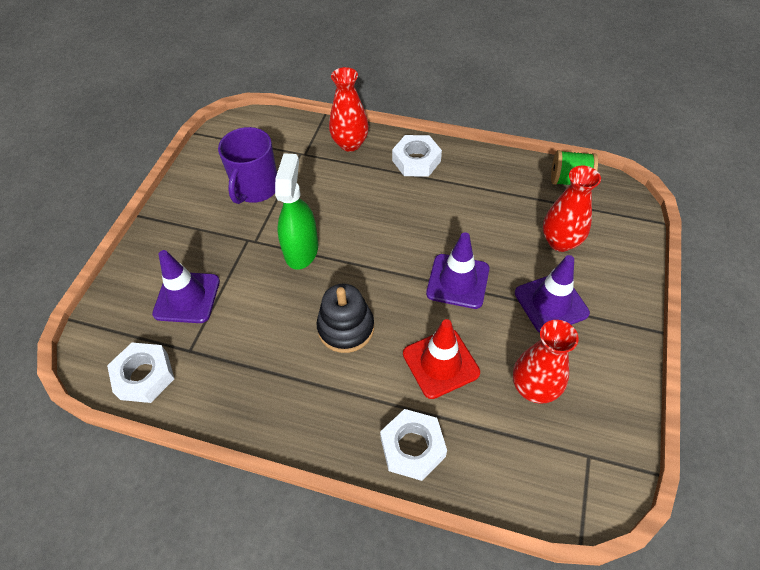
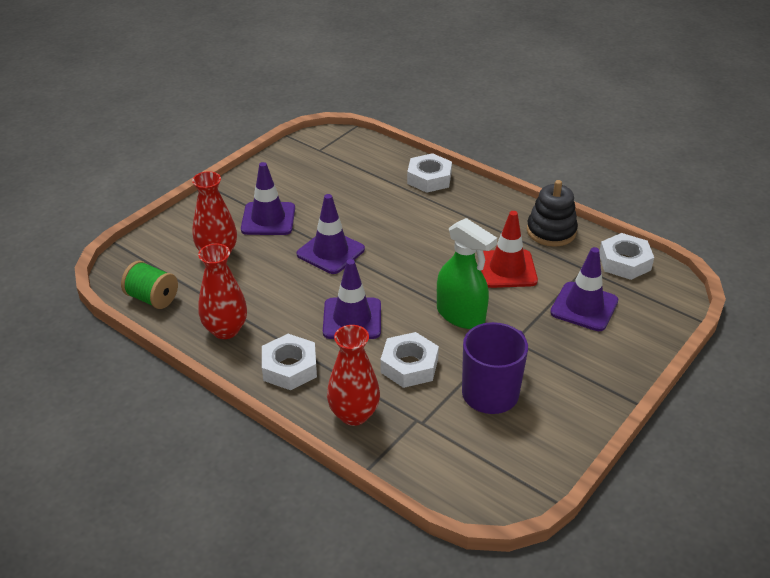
camera: 160 degrees left, 15 degrees down
green spray bottle [275,153,318,270] -> green spray bottle turned 75 degrees counterclockwise [437,218,497,329]
black stacking toy [317,284,374,353] -> black stacking toy moved to [527,180,578,247]
red traffic cone [403,319,480,399] -> red traffic cone moved to [481,211,538,288]
red vase [513,320,579,403] -> red vase moved to [198,243,247,339]
none -> purple traffic cone [323,259,381,339]
none -> white nut [380,332,439,388]

